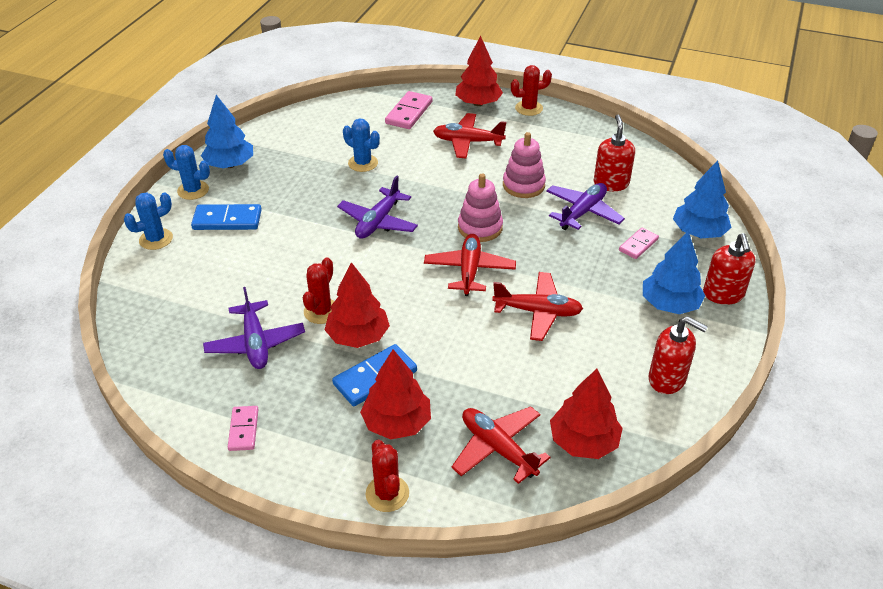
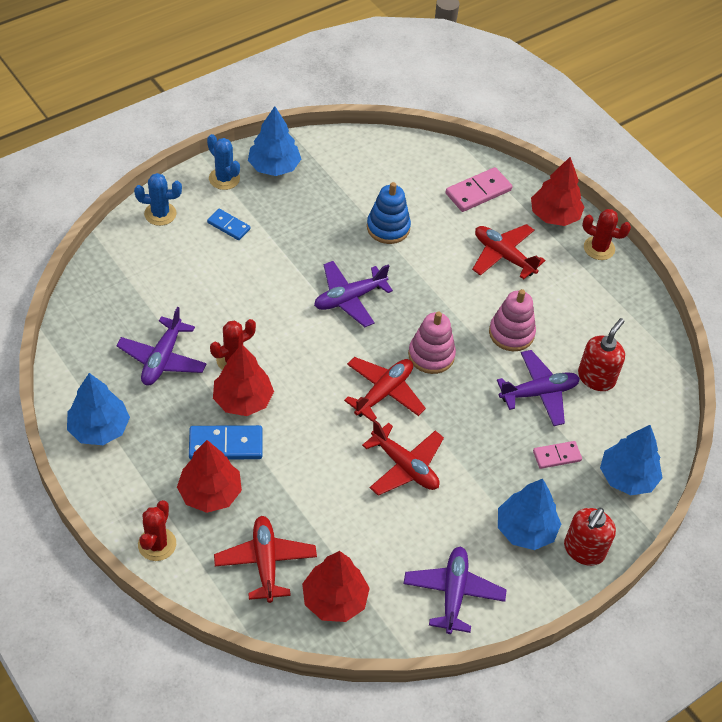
camera: 30 degrees right, 10 degrees up
blue domino [191,204,262,230] -> blue domino [207,209,251,240], size x0.63
pink domino [228,406,259,451] -> blue tree [67,373,130,445]
blue cactus [343,118,380,172] -> blue stacking toy [367,182,411,244]
red soap dispenser [648,316,708,394] -> purple plane [404,547,506,634]

